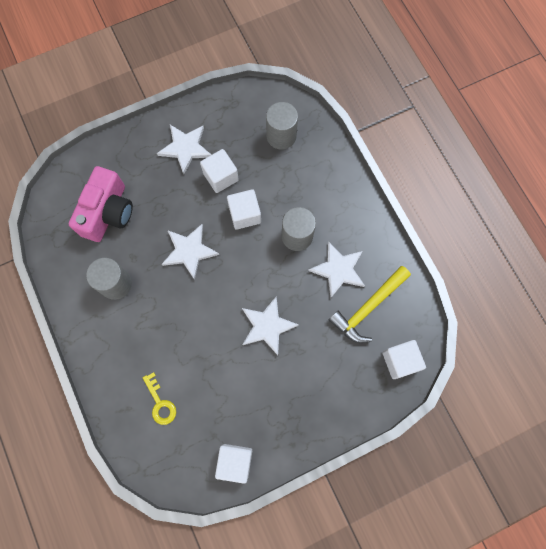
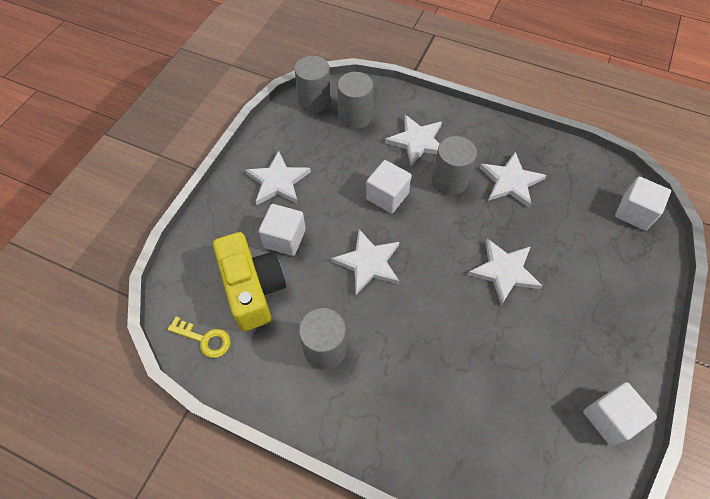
camera: 40 degrees left, 15 degrees down
pink camera [69,166,133,242] -> yellow camera [213,232,286,331]
yellow key [143,372,176,425] -> yellow key moved to [167,317,231,358]
white cube [200,149,239,193] -> white cube moved to [259,204,306,256]
yellow hammer [329,266,411,343] -> none
none -> grey cylinder [294,56,331,113]
none -> white star [385,115,442,166]

